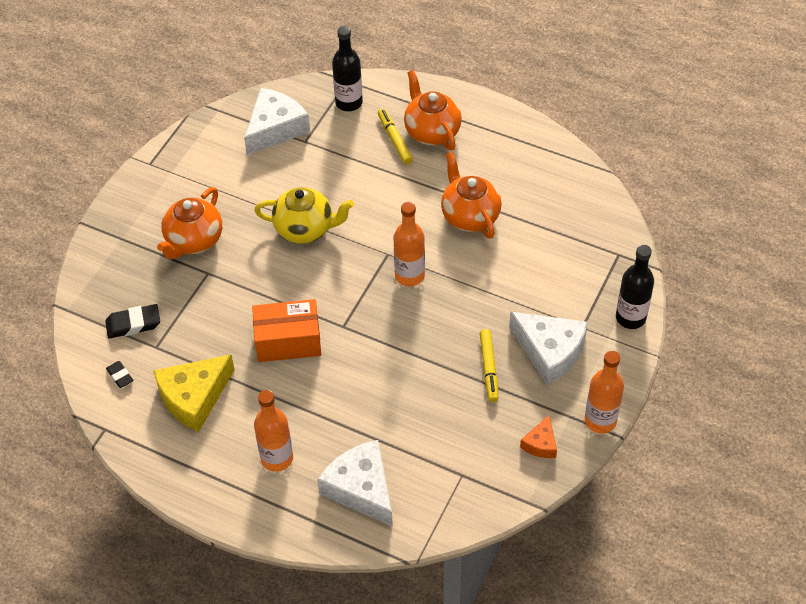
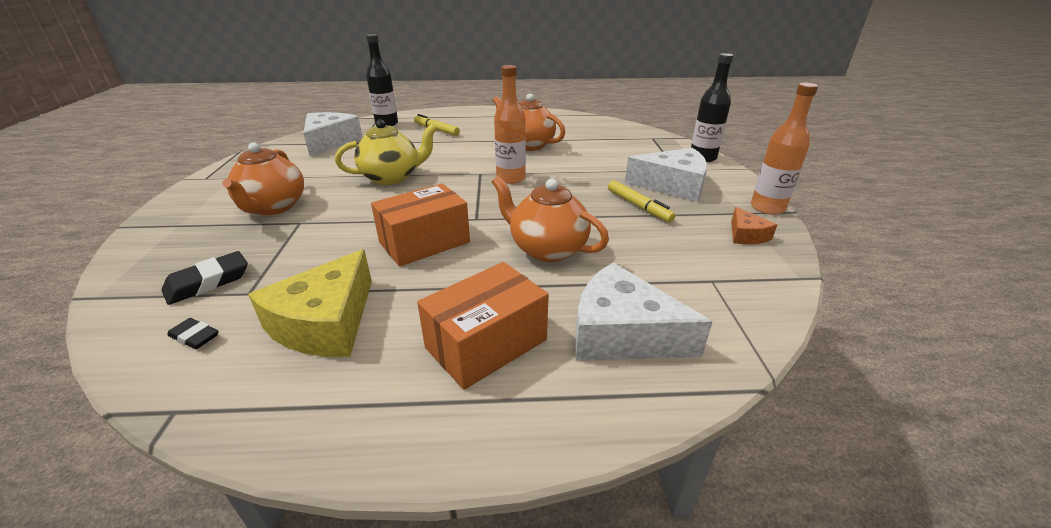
camera: 30 degrees left, 20 degrees down
orange bottle [254,390,293,472] -> orange box [417,262,549,390]
orange teapot [404,70,462,151] -> orange teapot moved to [492,176,609,262]

